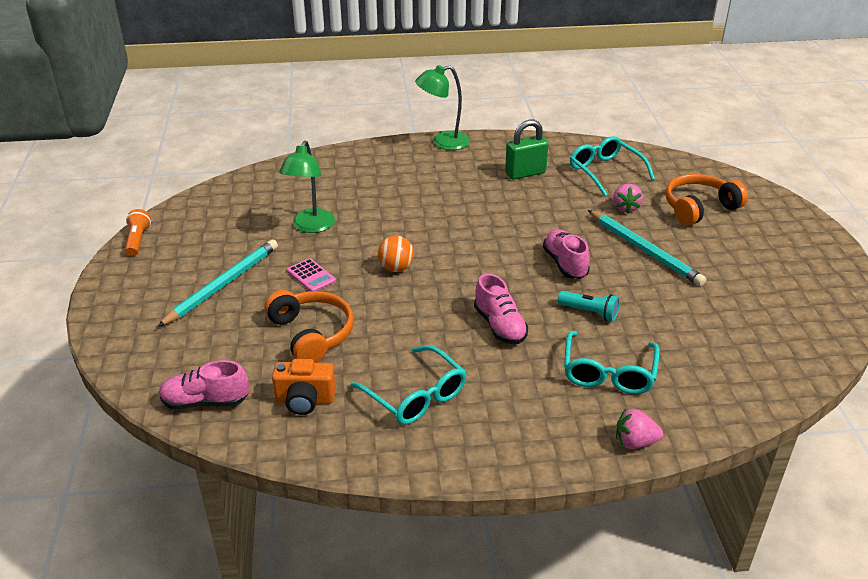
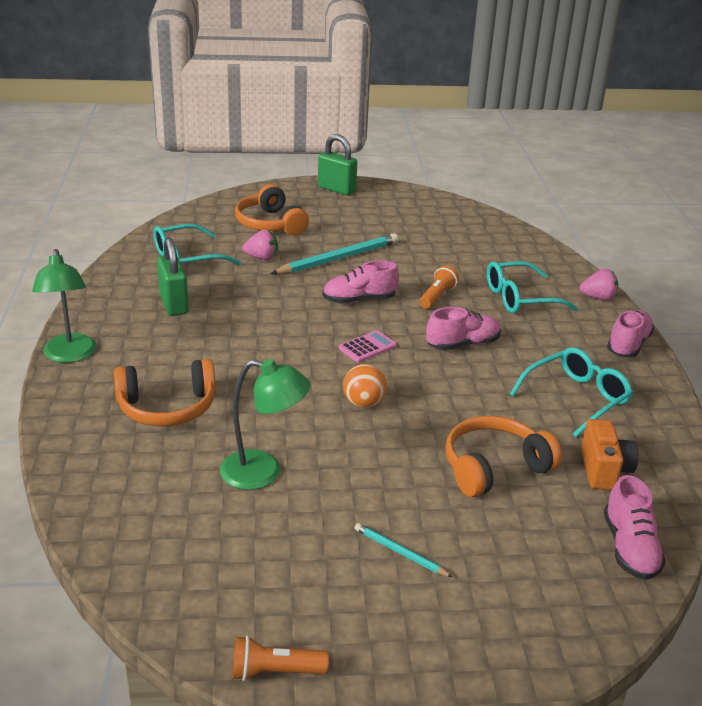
camera: 90 degrees left, 5 degrees down
turquoise pencil [157,240,278,327] -> turquoise pencil [355,523,453,577], size x0.49
pink calculator [287,258,336,291] -> pink calculator moved to [339,330,397,363]
turquoise flashlight [558,291,620,321] -> orange flashlight [419,265,459,309]
turquoise glasses [564,331,660,394] -> turquoise glasses turned 150 degrees clockwise [487,261,578,313]
pink strawberry [616,409,663,449] -> pink strawberry turned 90 degrees counterclockwise [580,269,618,301]
none -> orange headphones [114,359,216,426]
none -> green padlock [318,134,357,195]
none -> pink shoe [607,310,654,357]

